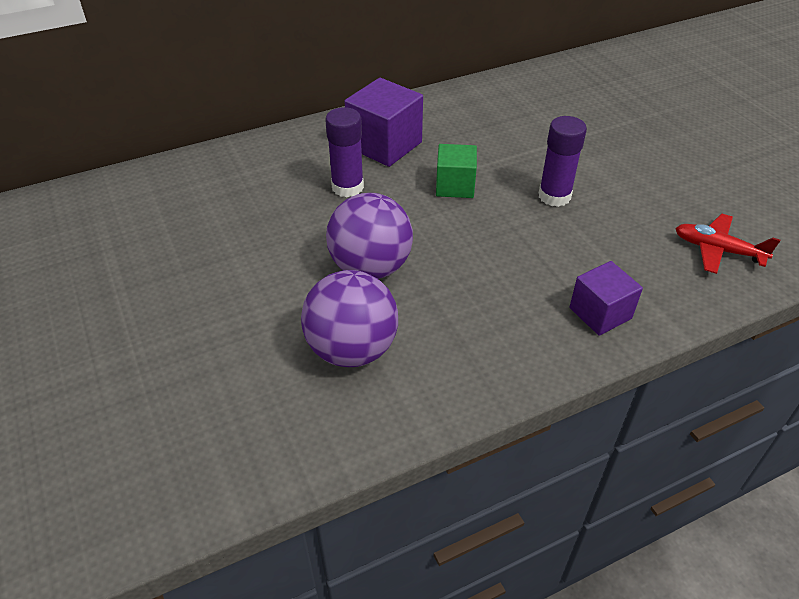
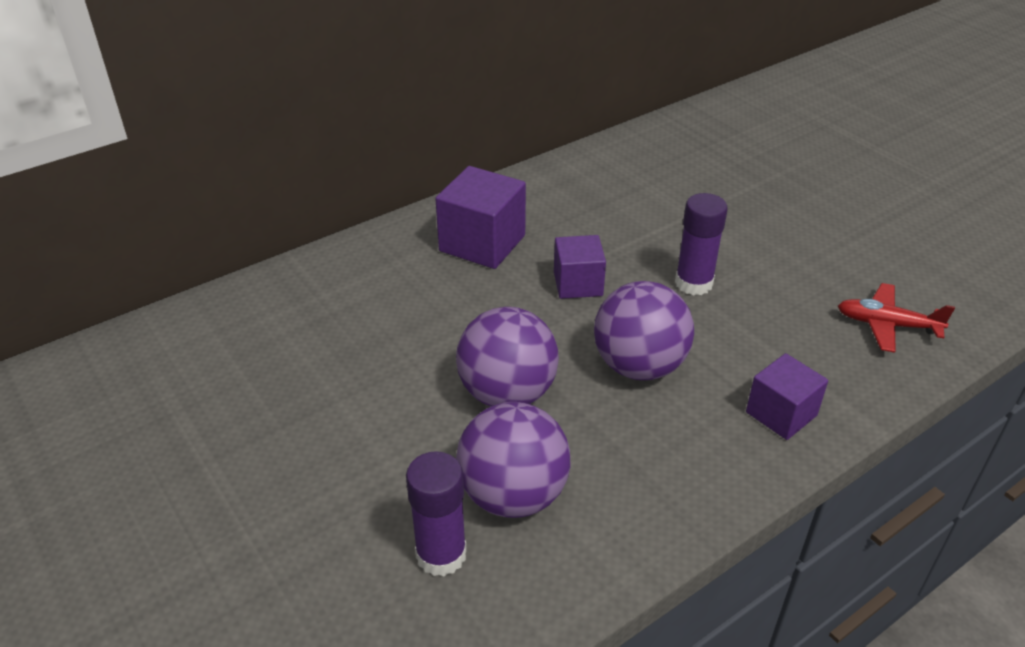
camera: 10 degrees left, 5 degrees down
purple glue stick [325,107,364,198] -> purple glue stick moved to [406,451,467,576]
green cube [436,144,477,198] -> purple cube [554,235,606,299]
none -> purple ball [594,281,694,380]

